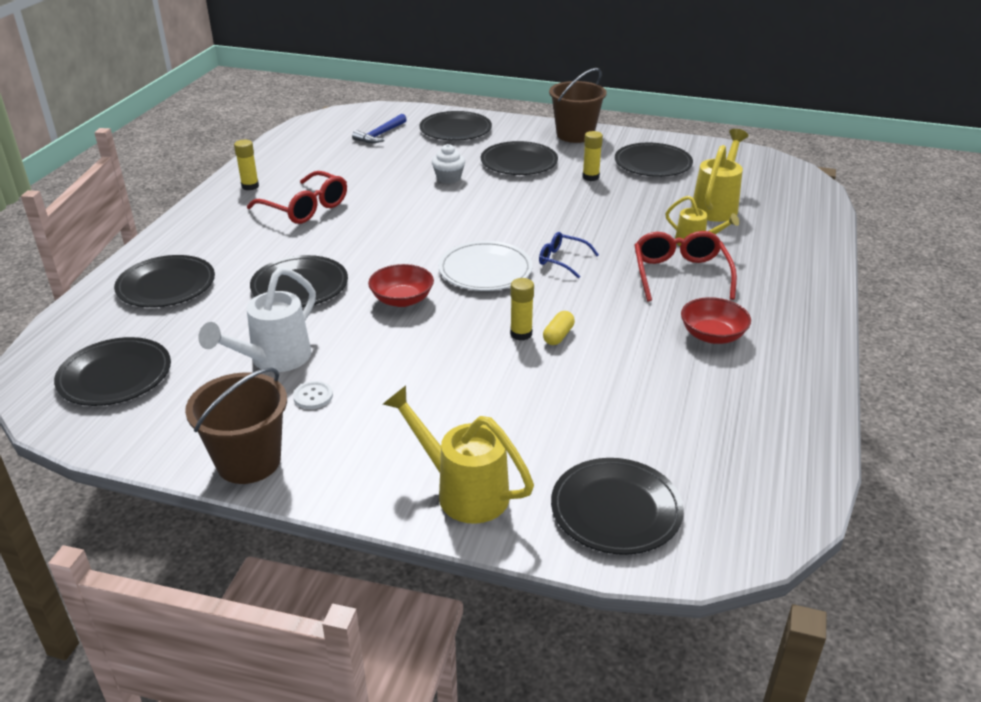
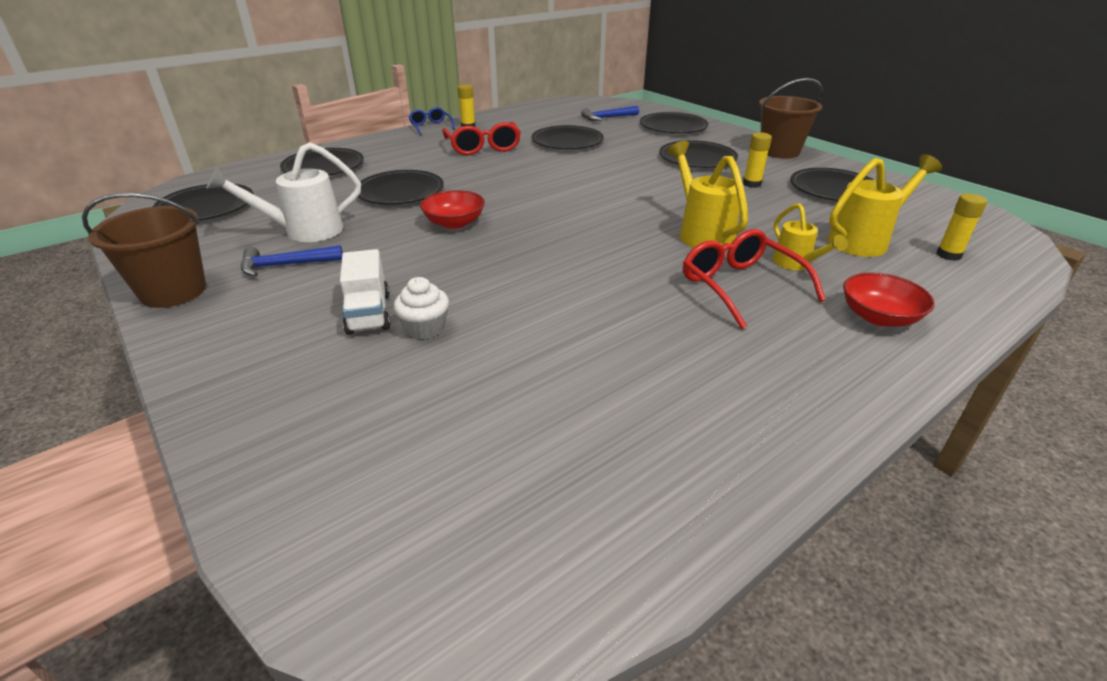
camera: 35 degrees right, 0 degrees up
white button [293,381,333,409] -> blue hammer [241,245,343,277]
yellow watering can [383,386,534,524] -> yellow watering can moved to [667,141,748,248]
white cupcake [432,144,465,184] -> white cupcake moved to [393,277,449,339]
white plate [438,241,533,291] -> none
yellow glue stick [510,278,534,341] -> yellow glue stick moved to [936,194,987,261]
blue glasses [539,232,599,278] -> blue glasses moved to [409,107,455,135]
yellow capsule [543,311,575,345] -> none
black plate [551,458,684,555] -> black plate moved to [532,125,604,149]
red glasses [634,231,737,301] -> red glasses turned 60 degrees counterclockwise [683,229,826,329]
red bowl [681,297,751,344] -> red bowl moved to [843,272,935,327]
none -> white truck [340,249,391,335]

